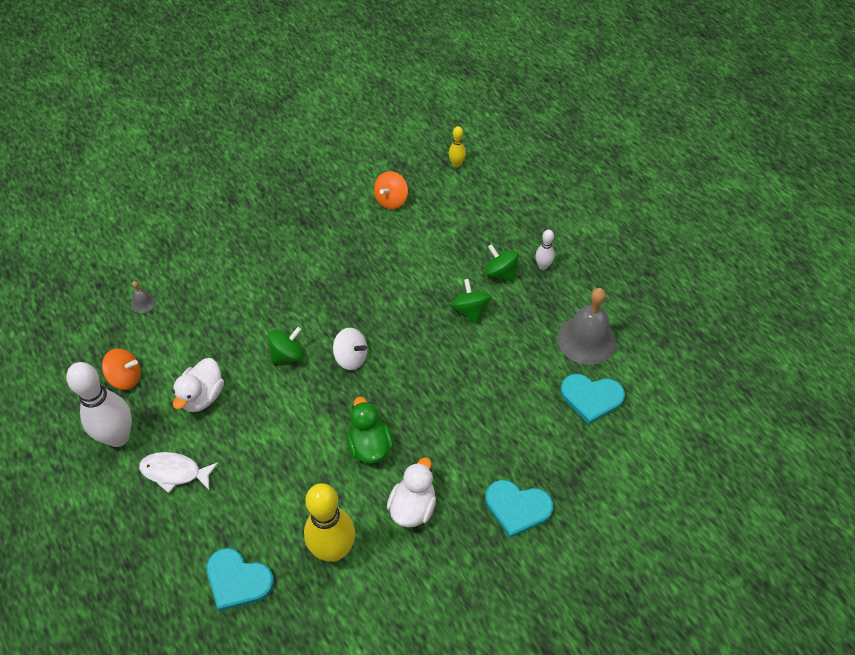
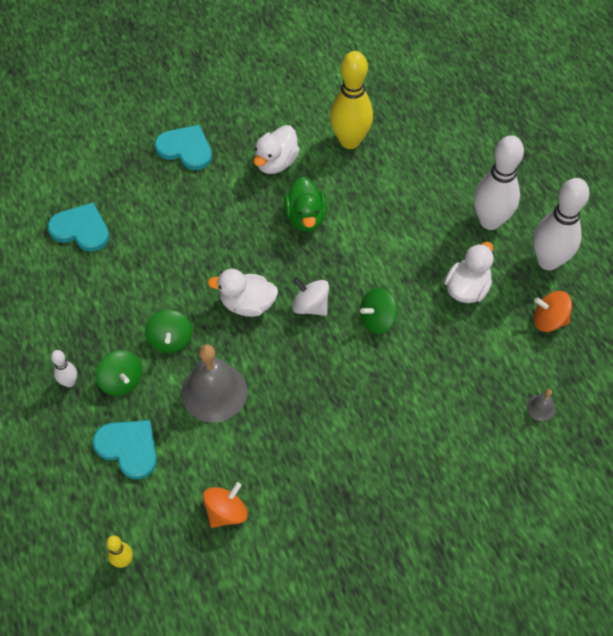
camera: 170 degrees left, 5 degrees up
white fish [139,452,219,493] -> white bowling pin [474,135,524,230]
turquoise heart [206,548,274,611] -> turquoise heart moved to [92,420,157,479]
grey bell [557,288,616,365] -> grey bell moved to [181,345,247,423]
none -> white duck [208,269,278,317]

